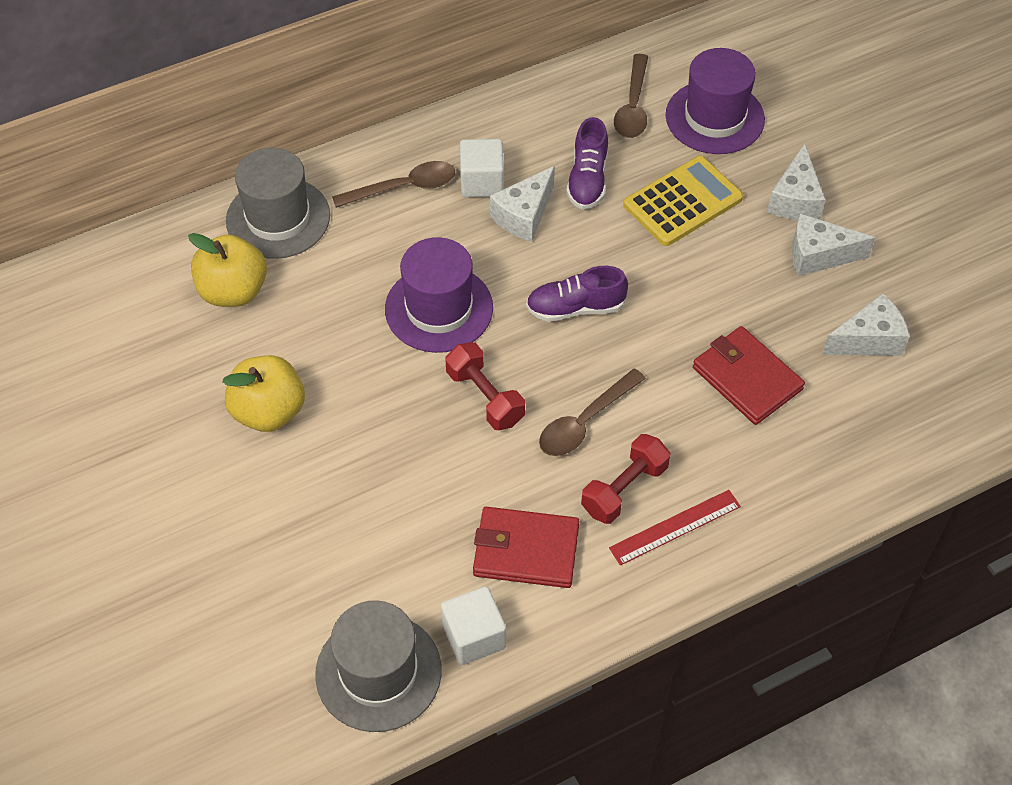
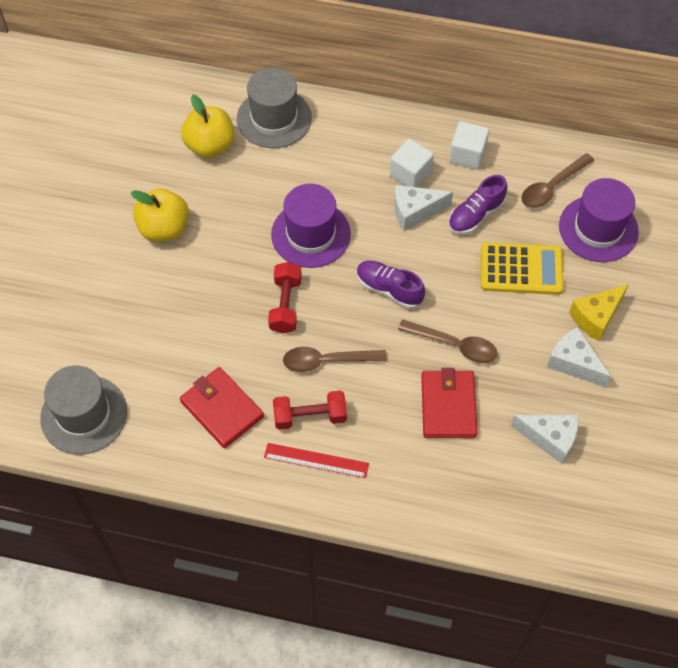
camera: 40 degrees right, 5 degrees up
brown spoon [332,161,455,208] -> brown spoon moved to [398,319,498,363]
white cube [441,586,506,665] -> white cube moved to [449,121,489,170]
white cheese [767,143,826,220] -> yellow cheese [569,284,629,341]

